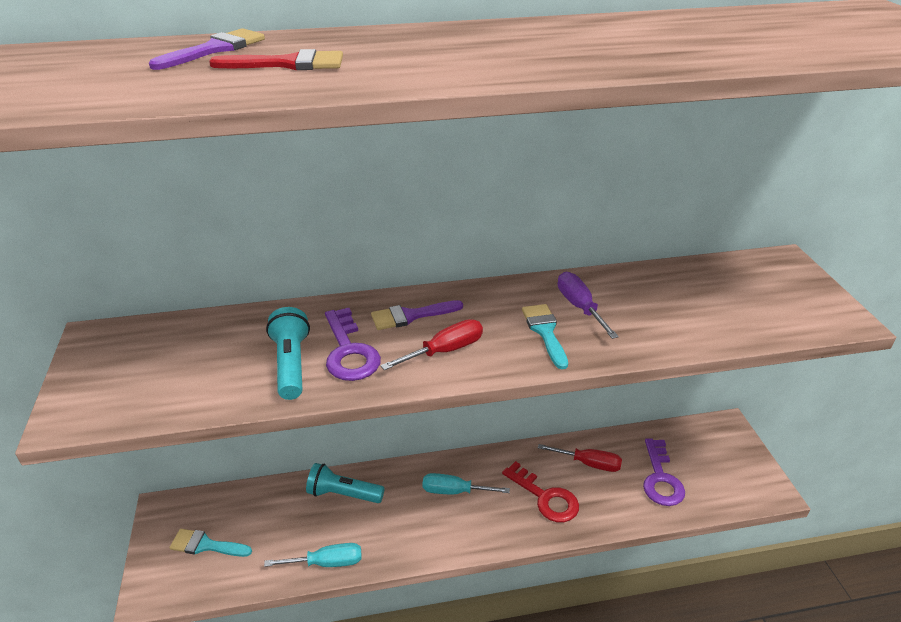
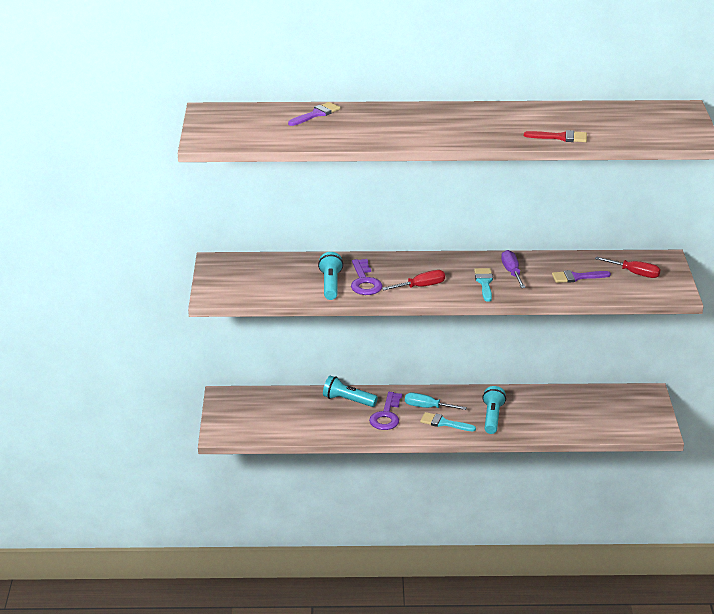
camera: 10 degrees right, 5 degrees down
turquoise brush [169,529,252,557] -> turquoise brush moved to [420,412,476,431]
red brush [209,49,343,70] -> red brush moved to [524,130,587,142]
turquoise screwdriver [264,543,362,567] -> none
purple brush [371,300,463,330] -> purple brush moved to [552,270,611,283]
red key [502,461,579,522] -> turquoise flashlight [482,386,506,434]
red screwdriver [538,444,622,472] -> red screwdriver moved to [595,256,661,278]
purple key [643,439,685,506] -> purple key moved to [369,392,402,430]

